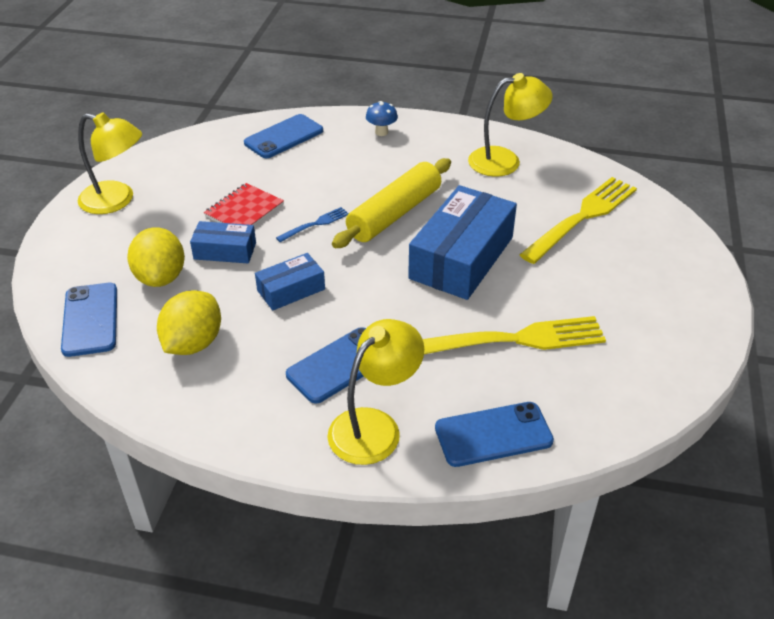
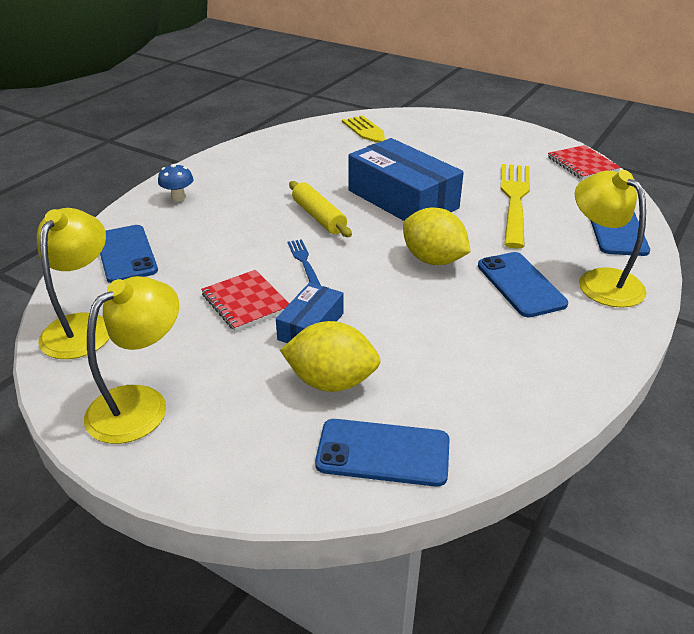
camera: 70 degrees left, 5 degrees down
yellow lemon [157,290,221,355] -> yellow lemon moved to [403,208,471,265]
blue box [255,253,325,310] -> none
yellow rolling pin [332,158,451,248] -> yellow rolling pin [289,181,352,237], size x0.66
yellow lamp [468,73,553,177] -> yellow lamp moved to [37,208,110,359]
none -> red notebook [548,145,621,180]

